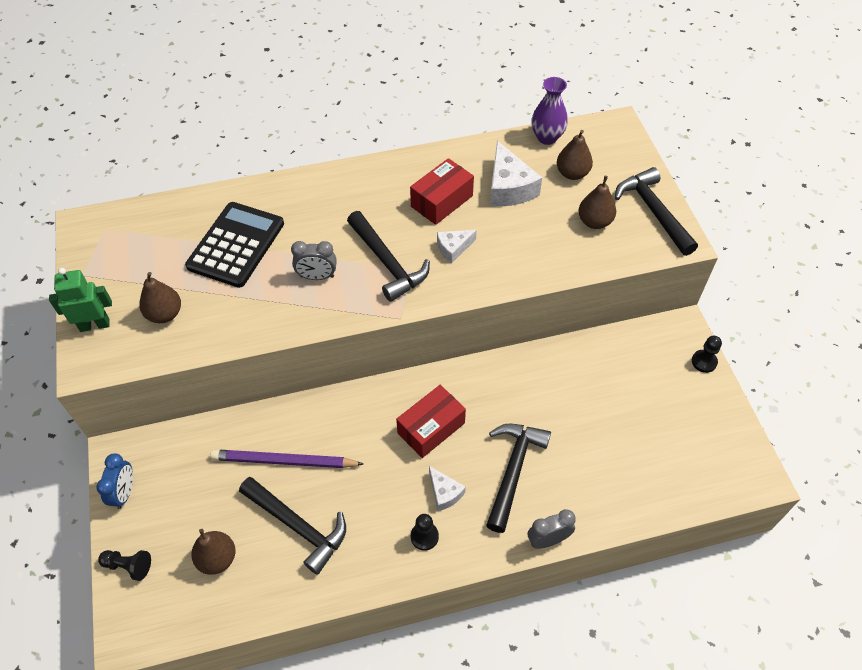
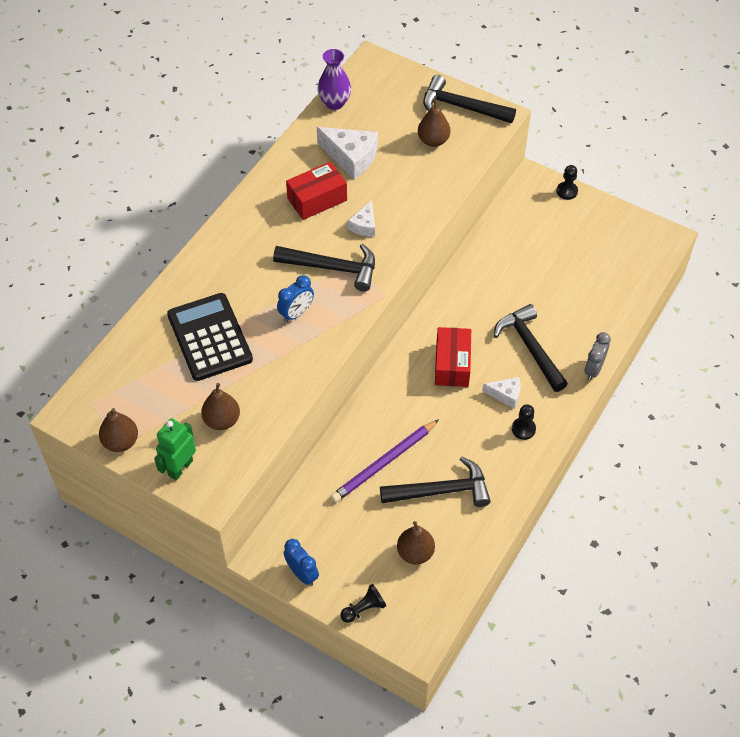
camera: 45 degrees left, 0 degrees up
grey clock [291,241,337,280] -> blue clock [277,275,314,322]
red box [410,158,474,225] -> red box turned 60 degrees clockwise [286,162,347,220]
brown pear [557,130,593,180] -> brown pear moved to [99,408,138,452]

